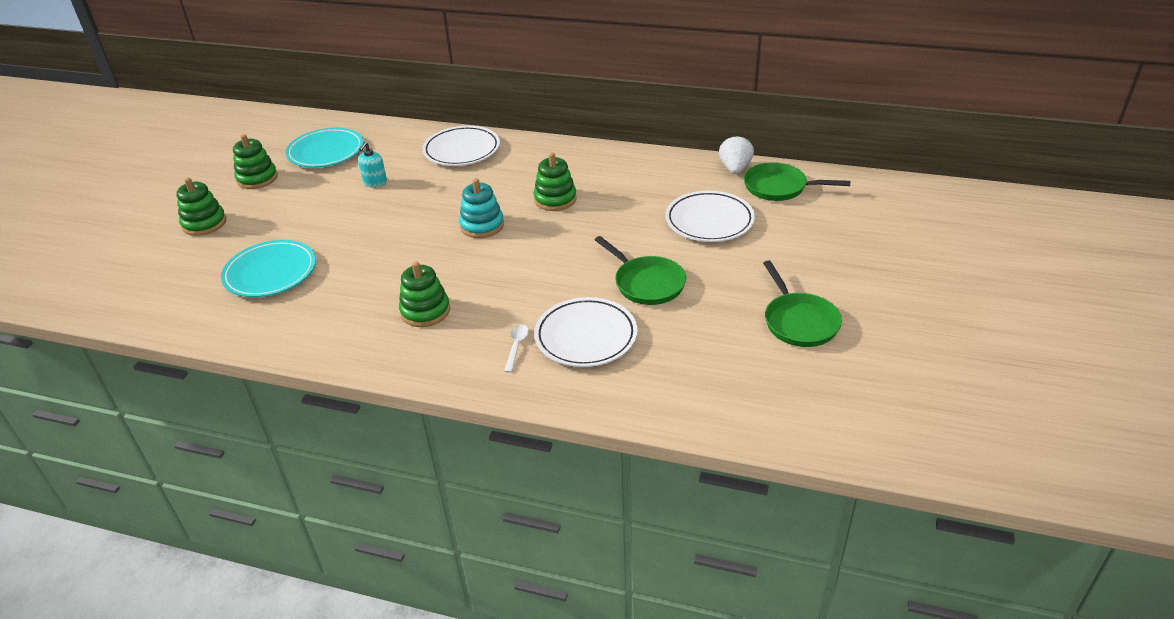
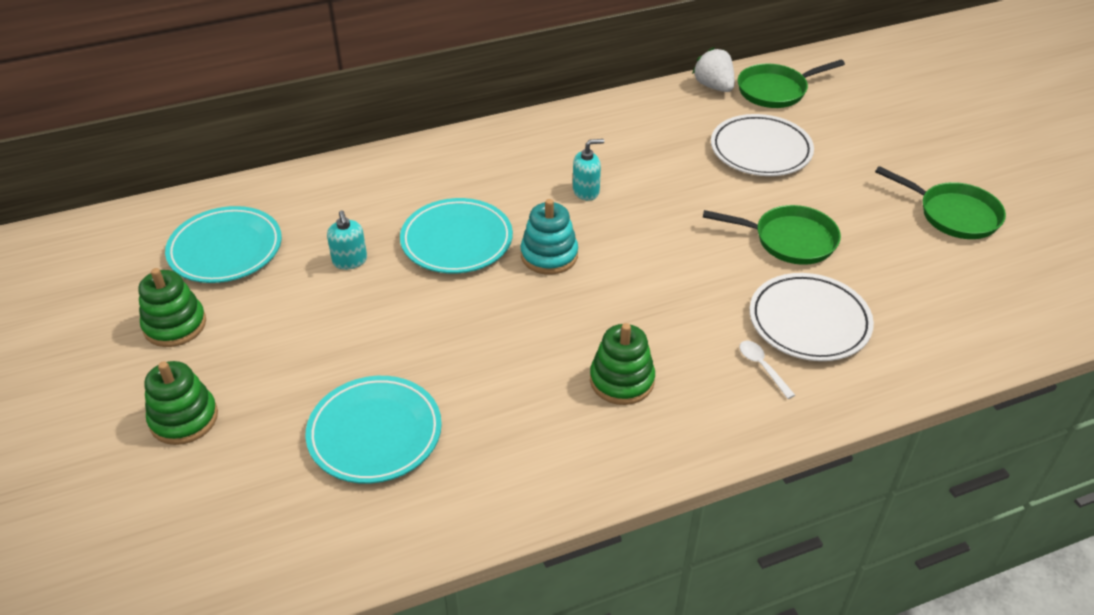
camera: 40 degrees left, 5 degrees up
white plate [422,126,500,166] -> none
green stacking toy [533,153,577,211] -> turquoise soap dispenser [573,139,604,201]
none -> turquoise plate [400,198,513,273]

